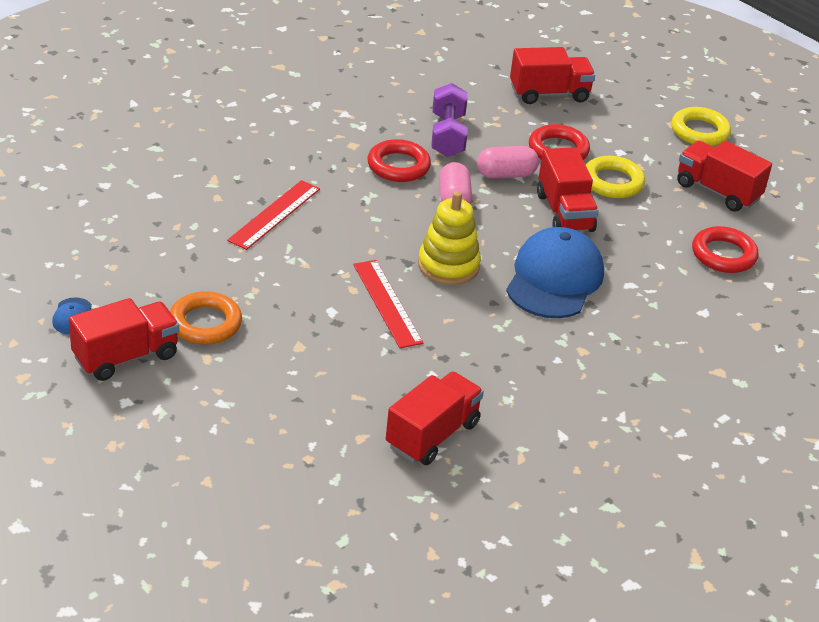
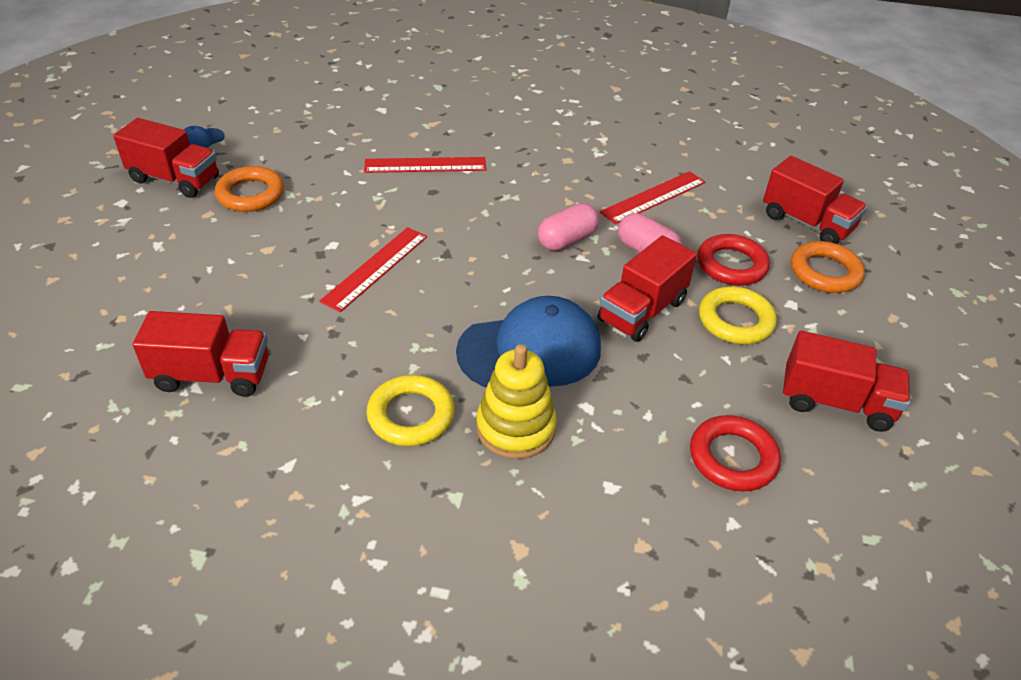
camera: 55 degrees right, 5 degrees up
red ring [368,139,431,182] -> none
yellow stacking toy [418,191,481,285] -> yellow stacking toy moved to [476,344,557,459]
purple dumbbell [431,83,467,157] -> red ruler [600,171,705,224]
yellow ring [671,107,731,146] -> yellow ring moved to [366,375,454,446]
red truck [677,141,772,212] -> red truck turned 105 degrees clockwise [783,331,910,432]
none -> orange ring [791,241,865,293]

